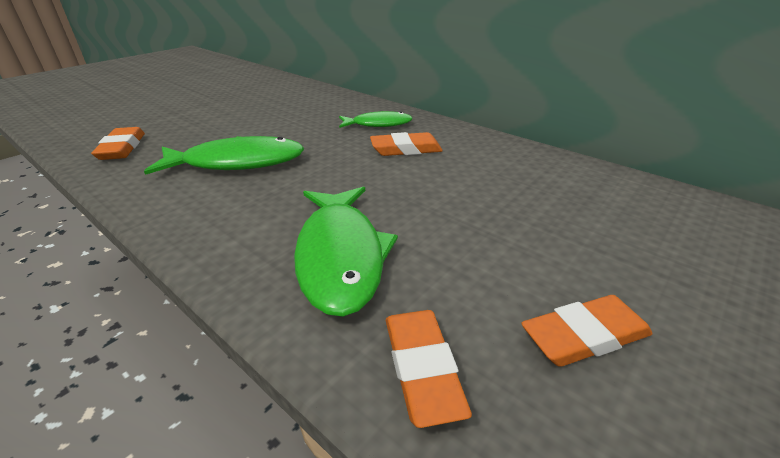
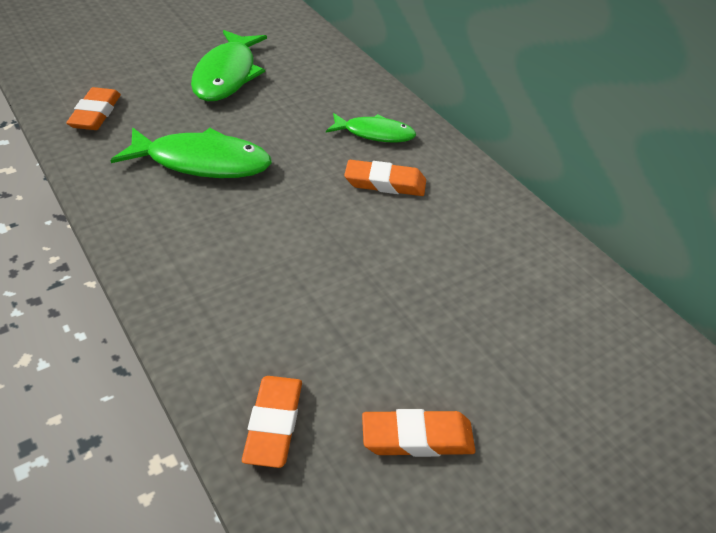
camera: 15 degrees right, 10 degrees up
green fish [294,187,398,317] -> green fish moved to [191,30,267,101]

